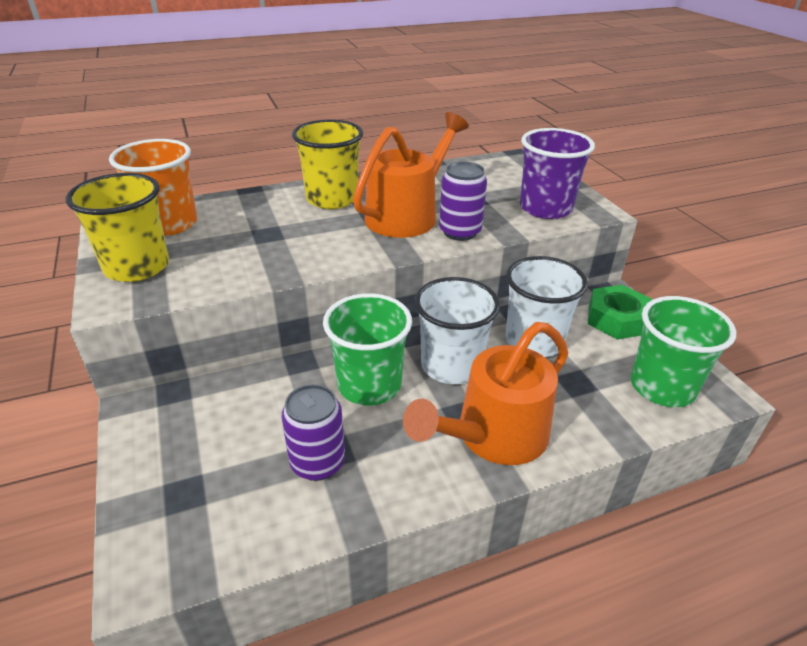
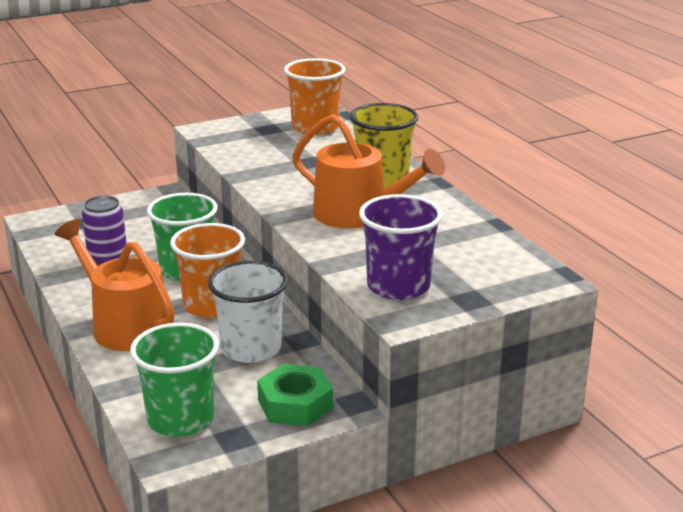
camera: 85 degrees right, 10 degrees down
yellow cup [66,173,169,282] -> none
white cup [415,277,500,384] -> orange cup [170,223,245,318]
purple can [439,161,487,241] -> none

